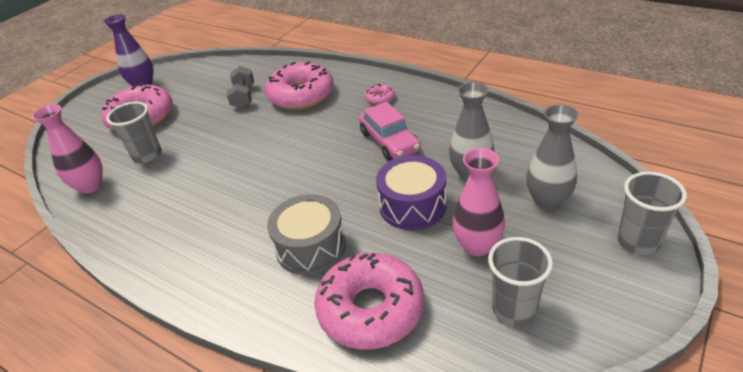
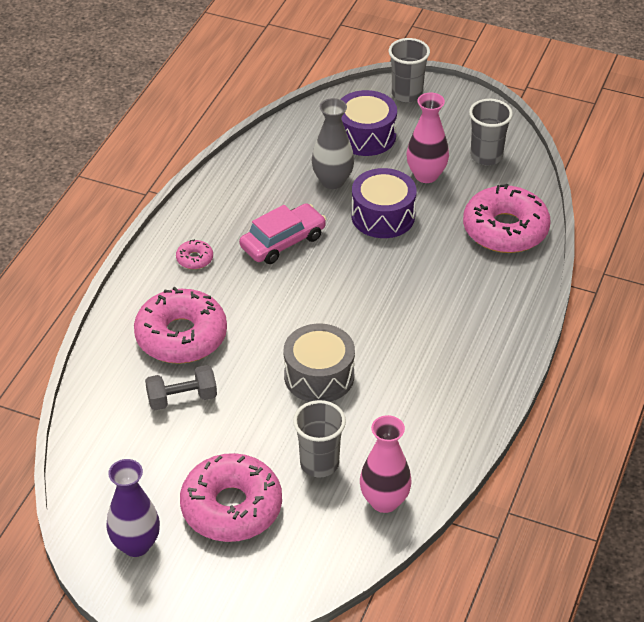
camera: 105 degrees left, 5 degrees up
grey drum [267,194,346,275] -> grey drum moved to [284,324,355,402]
grey vase [526,104,579,210] -> purple drum [340,90,397,156]

